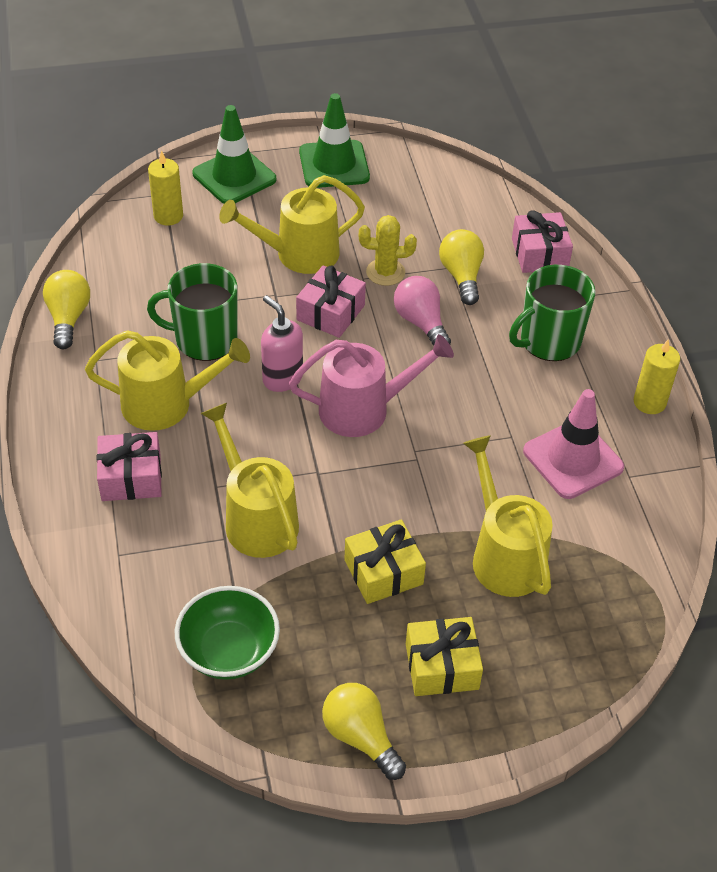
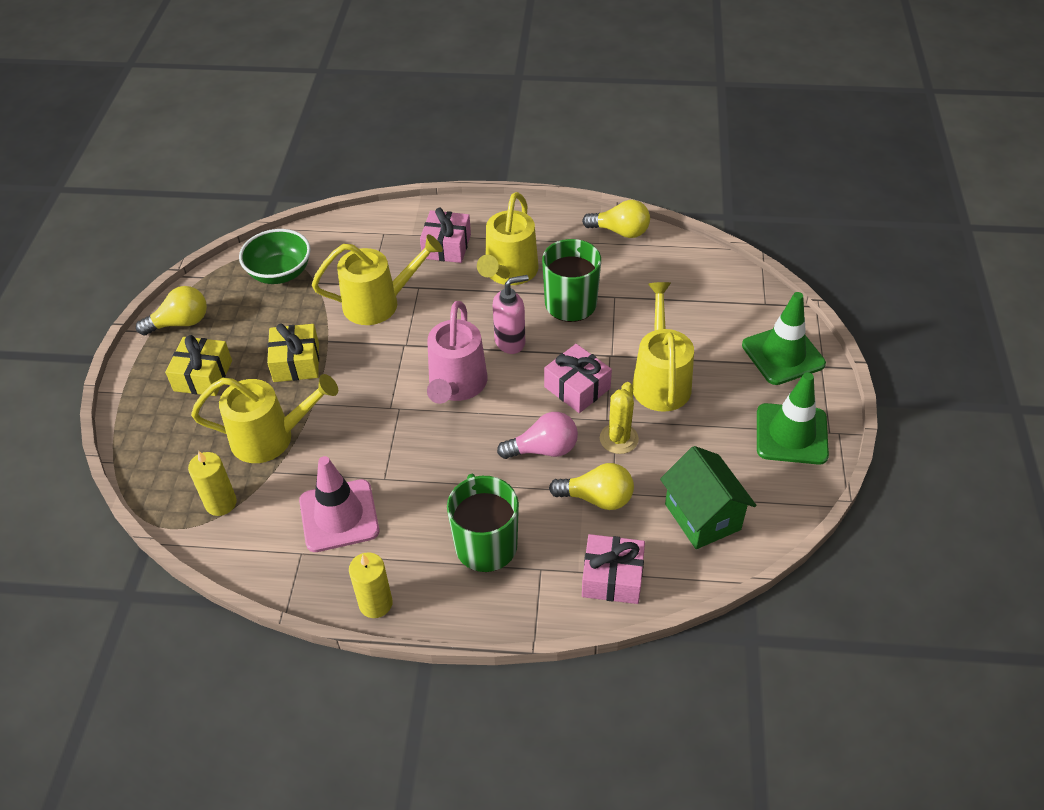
camera: 110 degrees right, 0 degrees up
yellow candle [148,151,183,226] -> yellow candle moved to [188,451,237,516]
none -> green house [660,446,756,549]

